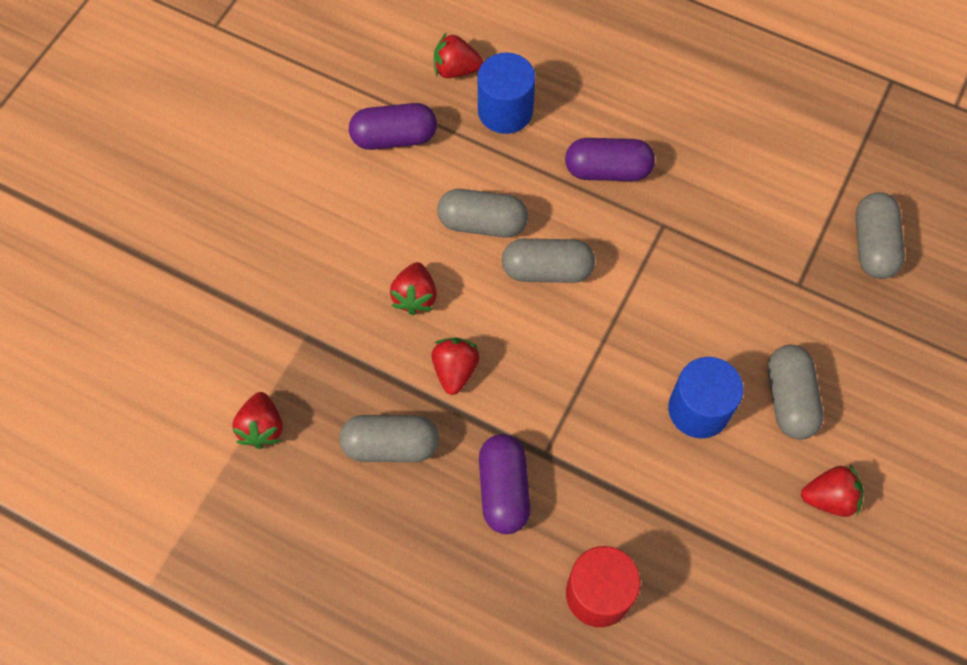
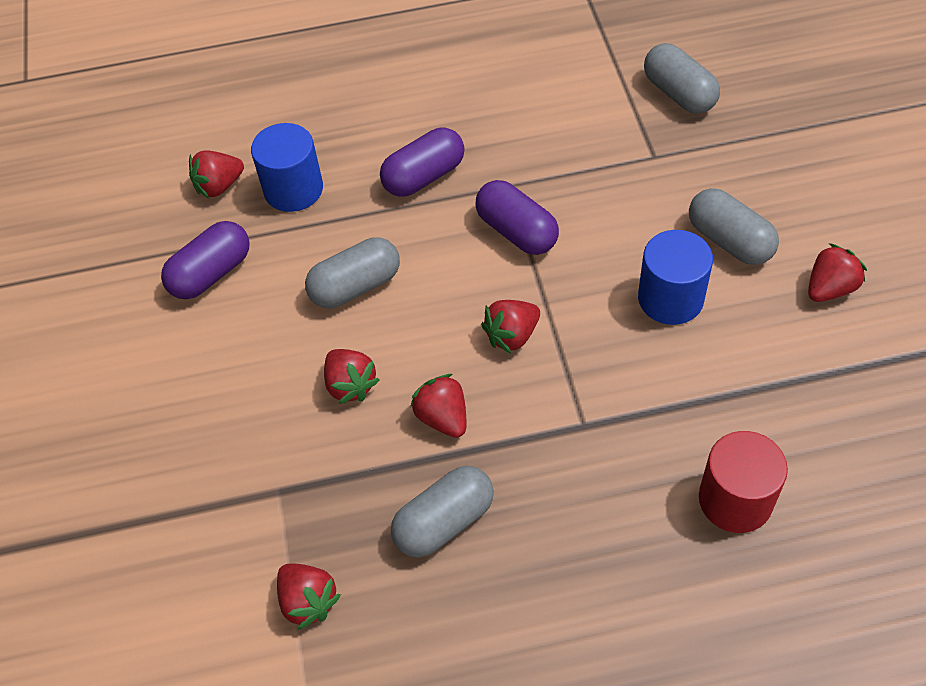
camera: 35 degrees left, 10 degrees down
purple capsule [479,434,530,534] -> purple capsule moved to [476,180,559,255]
grey capsule [502,238,595,283] -> none
none -> red strawberry [481,300,540,353]

